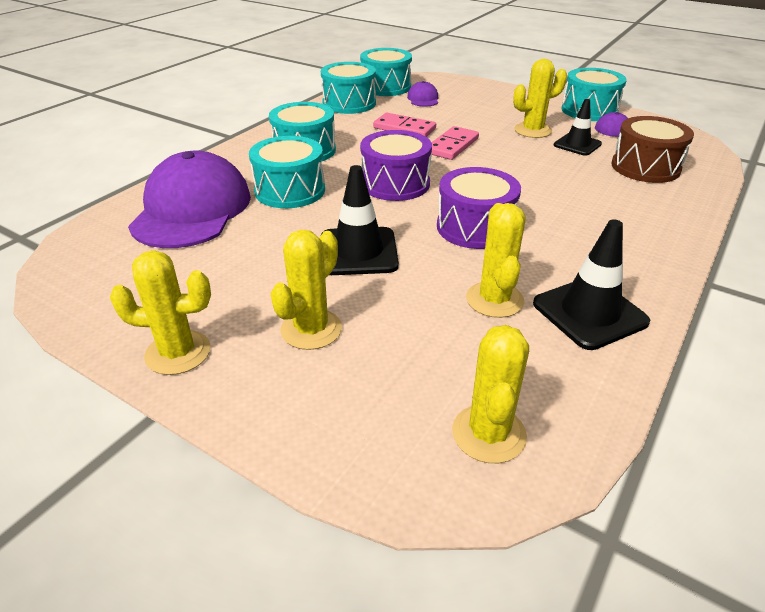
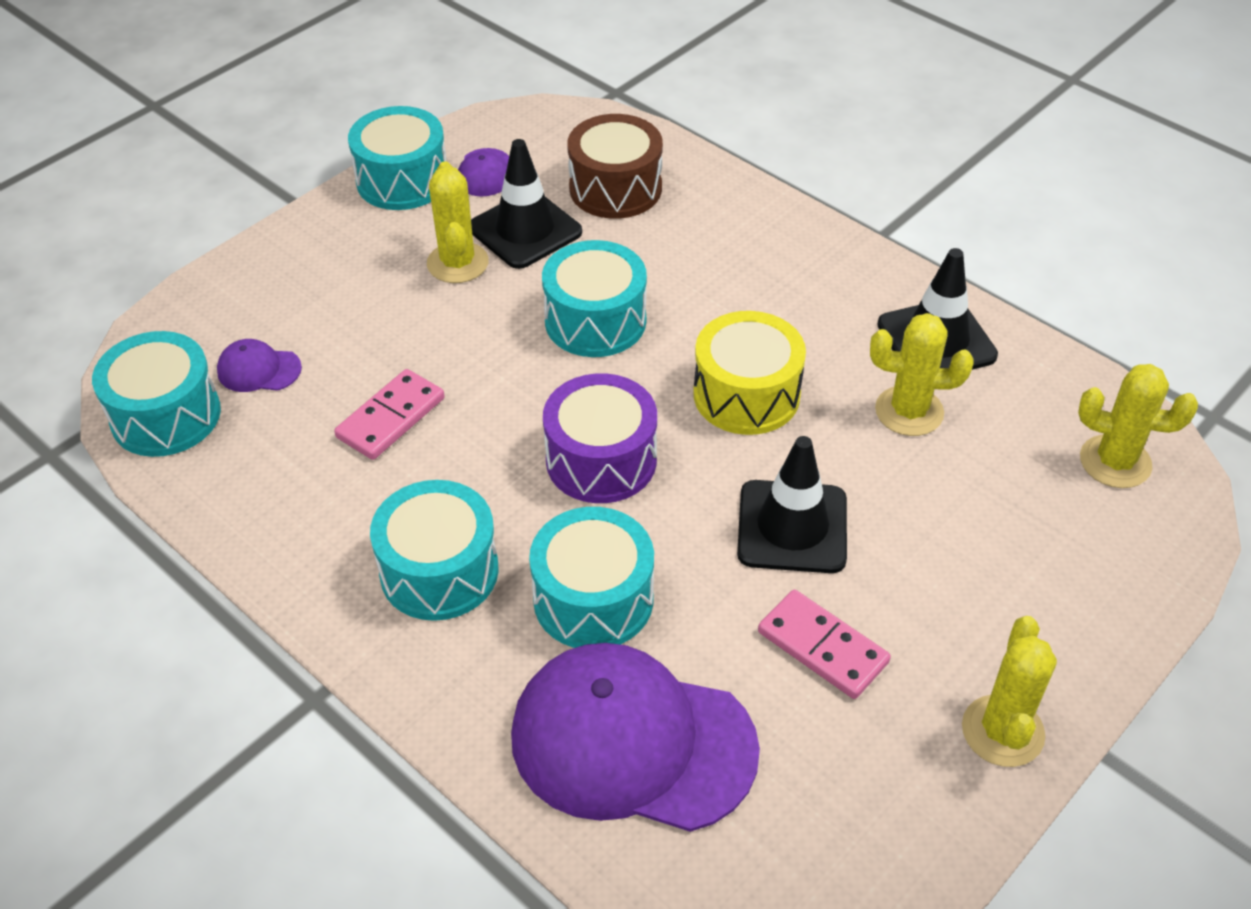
camera: 80 degrees left, 10 degrees up
yellow cactus [270,230,342,350] -> none
turquoise drum [321,62,376,114] -> turquoise drum moved to [542,240,647,357]
pink domino [431,126,479,160] -> pink domino moved to [758,590,891,699]
purple drum [437,167,521,249] -> yellow drum [693,311,806,435]
black traffic cone [554,99,602,156] -> black traffic cone [471,139,582,269], size x1.51

